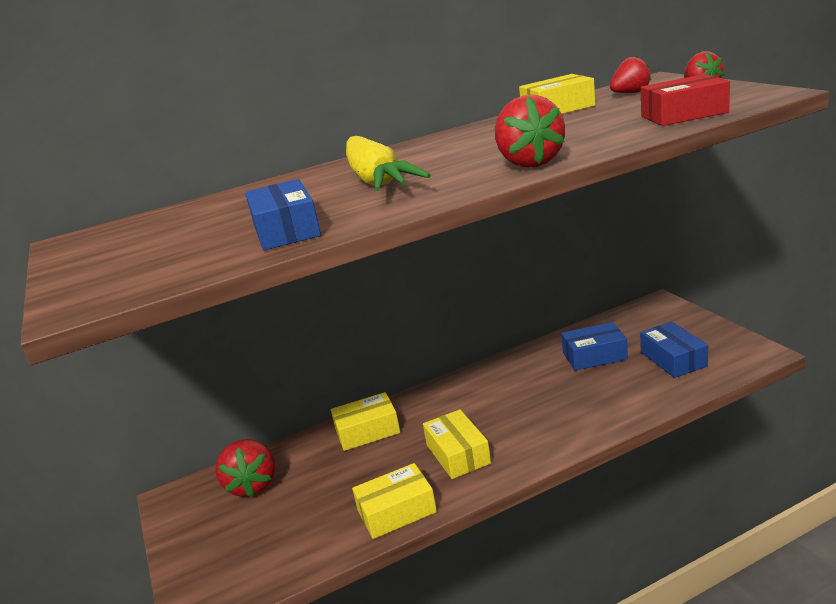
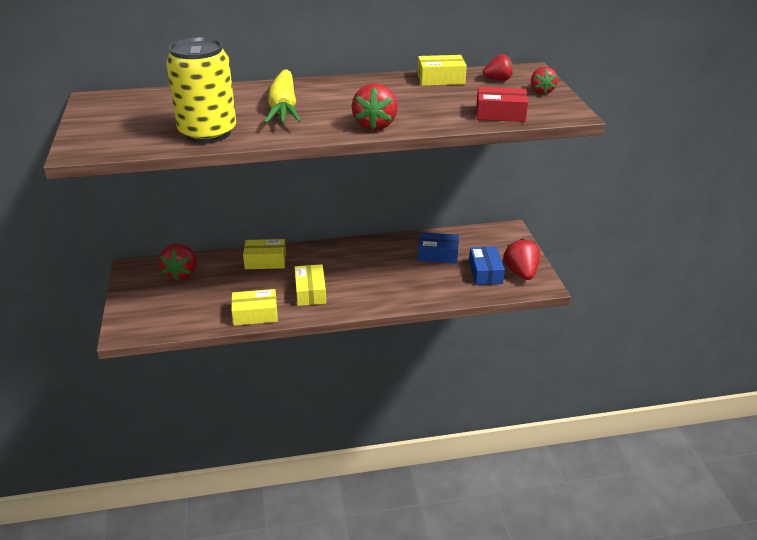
camera: 10 degrees right, 10 degrees up
blue box [245,179,321,251] -> yellow can [166,37,236,143]
none -> red strawberry [504,238,540,280]

